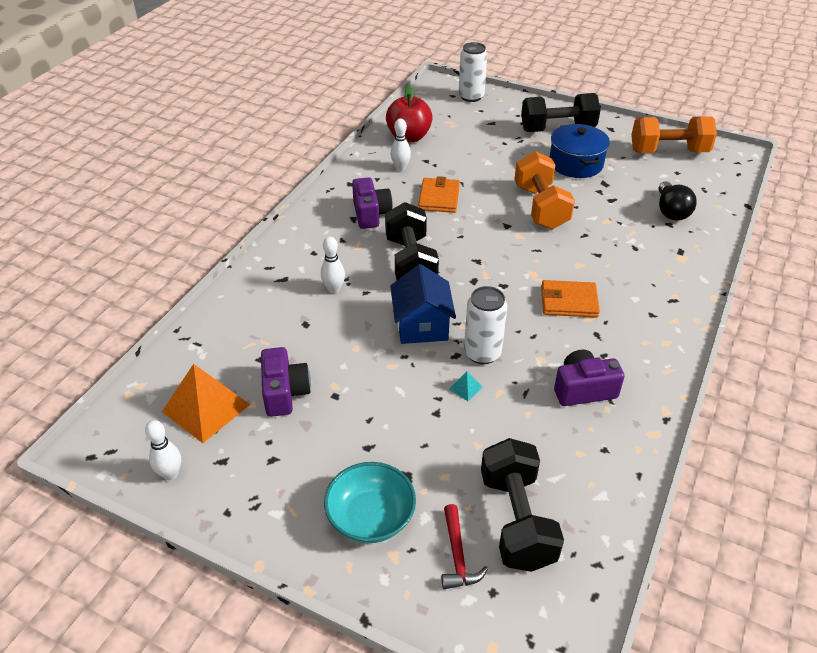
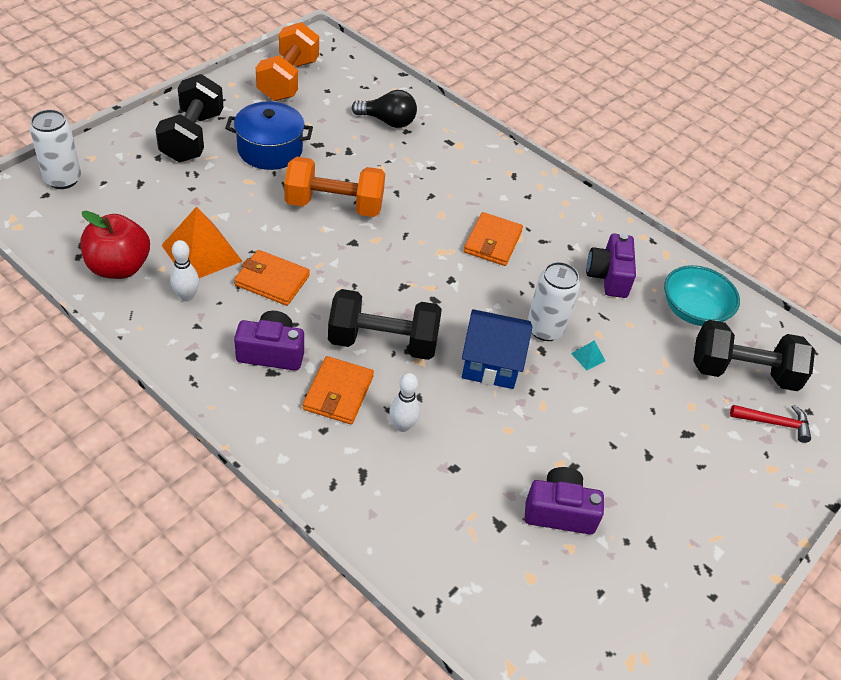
camera: 80 degrees left, 5 degrees up
white bowling pin [145,420,181,480] -> none
orange pyramid [162,364,250,443] -> orange pyramid moved to [162,206,242,278]
turquoise bowl [324,462,416,543] -> turquoise bowl moved to [664,265,740,326]
none -> orange wallet [303,356,374,424]

